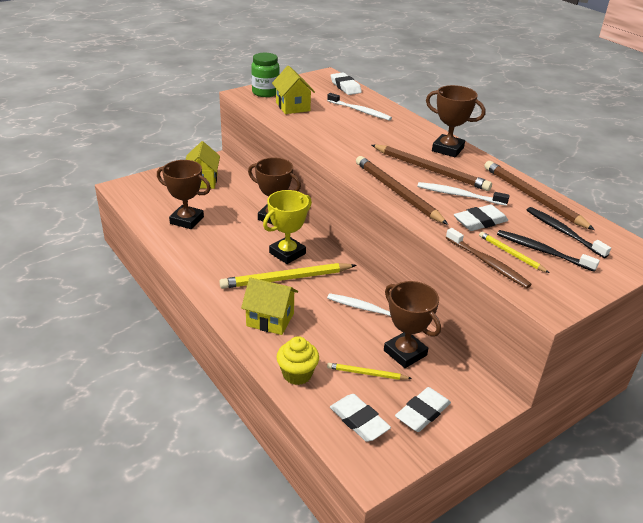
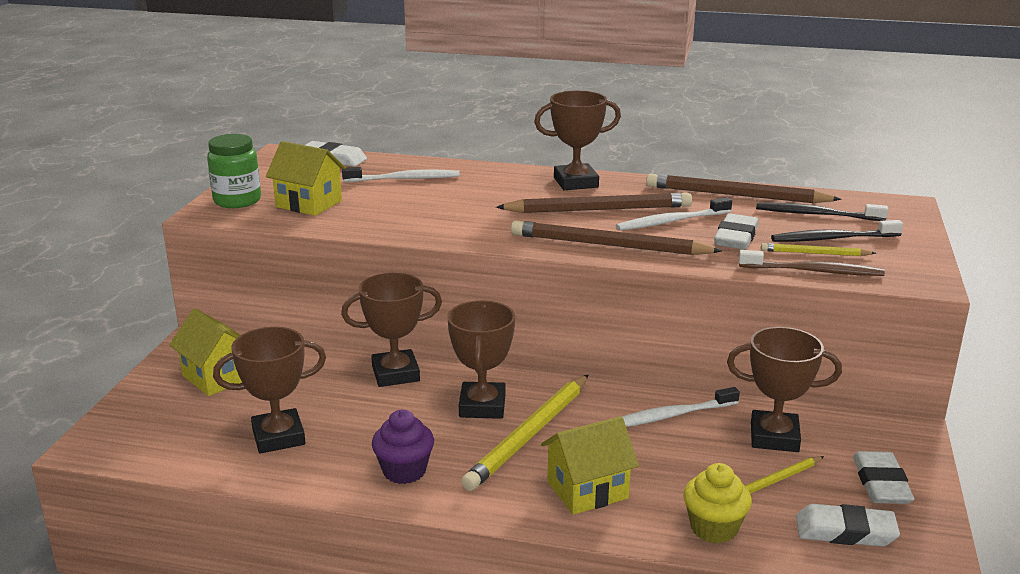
camera: 40 degrees left, 10 degrees down
yellow trophy [263,190,312,264] -> brown trophy [447,300,515,419]
none -> purple cupcake [372,410,434,484]

